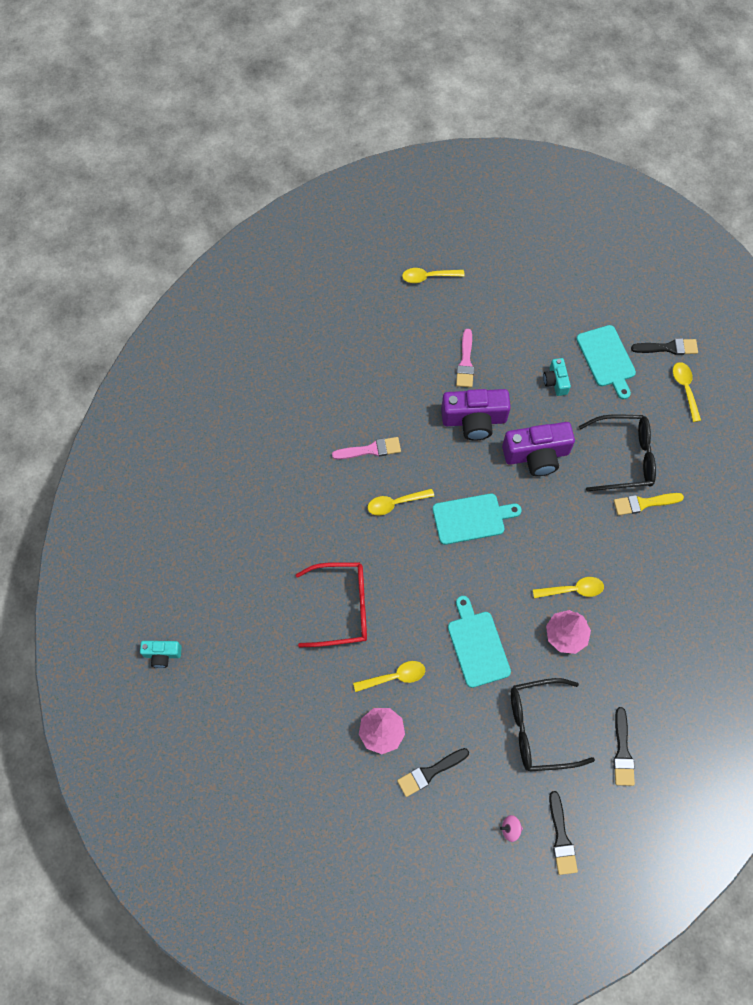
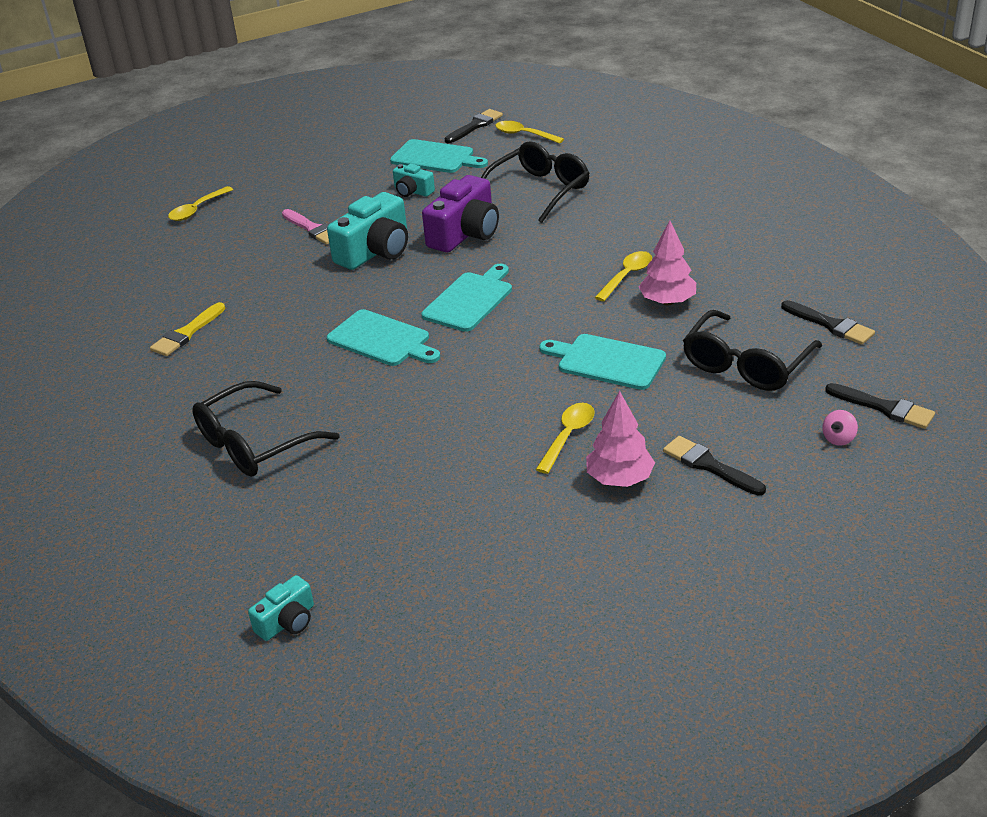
camera: 45 degrees left, 30 degrees down
red glasses [296,562,367,648] -> none
pink brush [332,437,401,459] -> none
yellow spoon [367,488,434,515] -> turquoise cutting board [327,309,440,366]
black brush [397,748,469,797] -> black brush turned 120 degrees clockwise [663,436,766,496]
purple camera [441,389,511,441] -> turquoise camera [327,192,408,270]
yellow brush [614,493,684,515] -> yellow brush moved to [150,302,225,356]
none -> black glasses [192,381,339,477]

